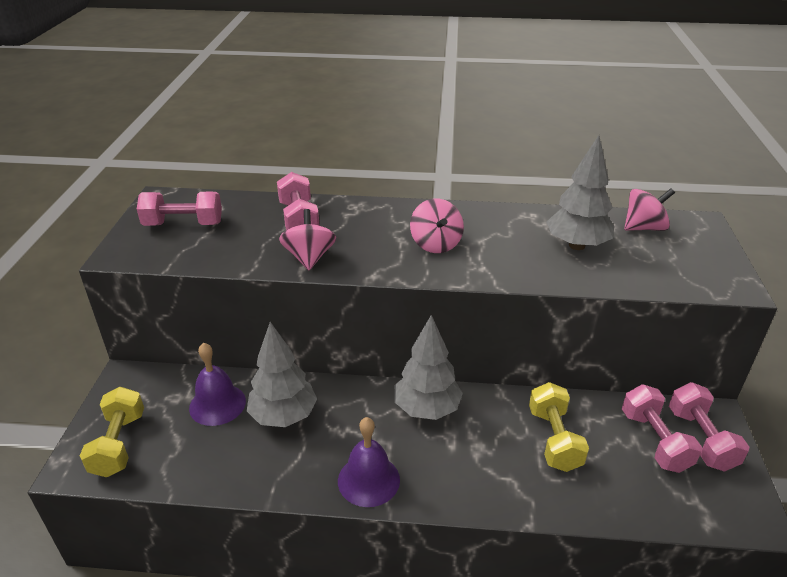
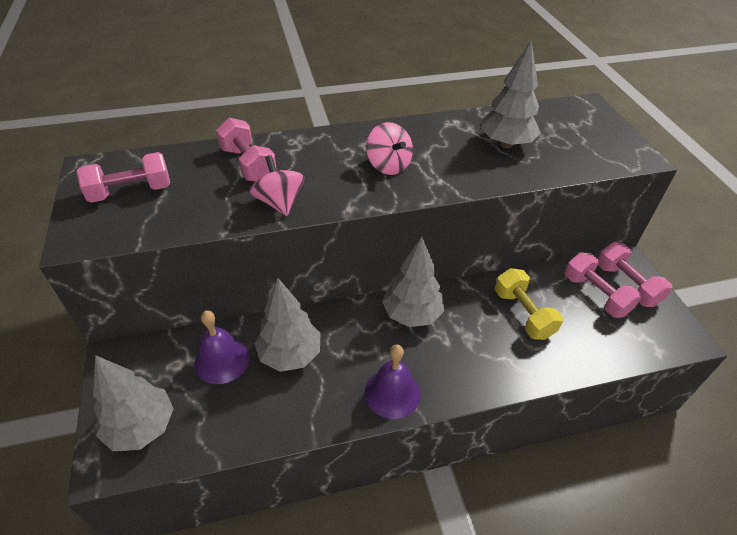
camera: 20 degrees left, 10 degrees up
yellow dumbbell [80,387,144,478] -> grey tree [93,355,174,451]
pink spinning top [624,188,675,231] -> none

